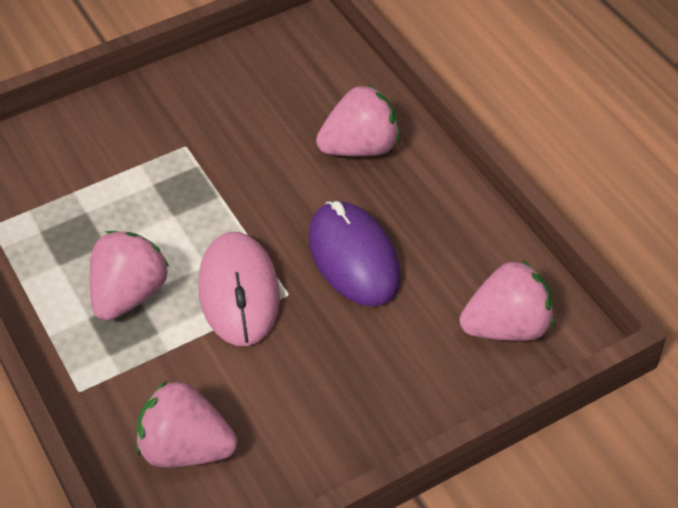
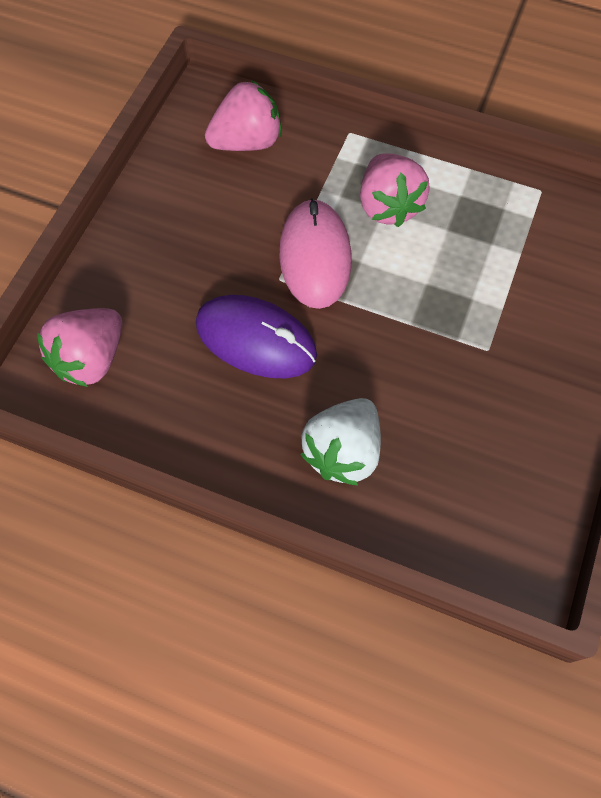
camera: 140 degrees right, 15 degrees up
pink mouse [198,232,280,346] -> pink mouse turned 45 degrees clockwise [279,198,352,309]
pink strawberry [316,85,400,156] -> white strawberry [301,398,381,485]

